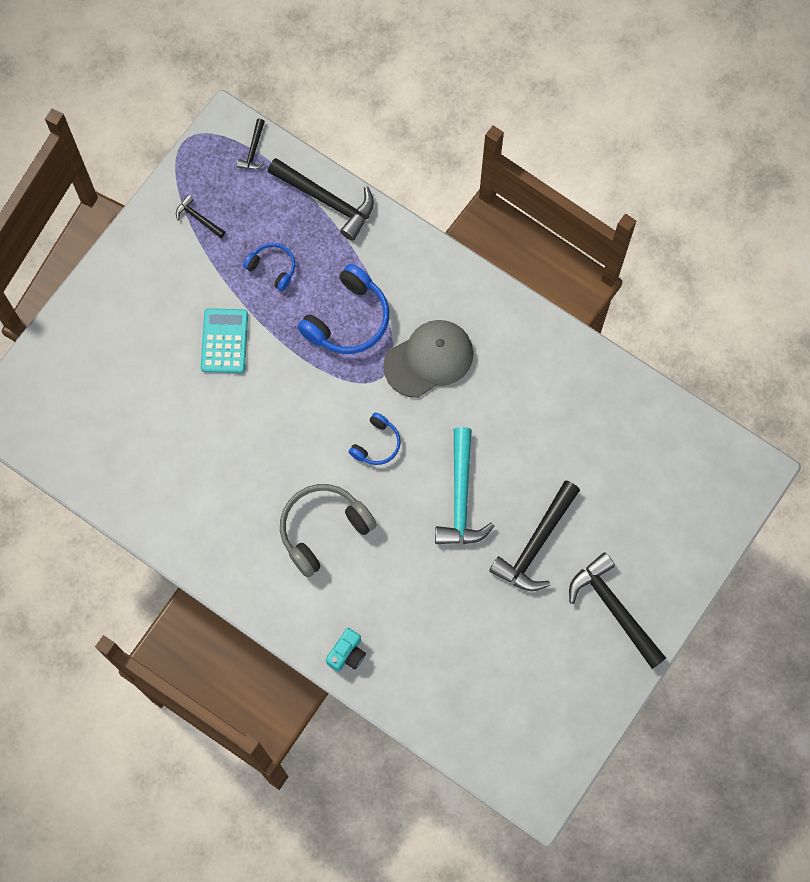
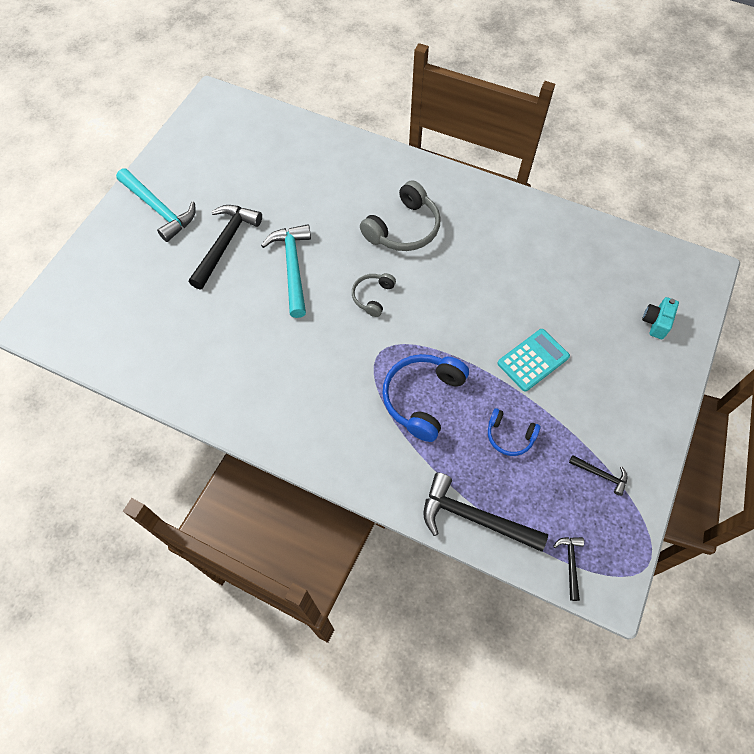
camera: 170 degrees right, 10 degrees down
turquoise calculator [201,308,248,373] -> turquoise calculator turned 120 degrees counterclockwise [497,329,570,392]
turquoise camera [326,628,366,672] -> turquoise camera moved to [642,297,679,339]
blue headphones [349,412,401,465] -> grey headphones [352,273,396,317]
grey cap [383,320,473,398] -> none
black hammer [569,552,666,669] -> turquoise hammer [116,169,196,242]

